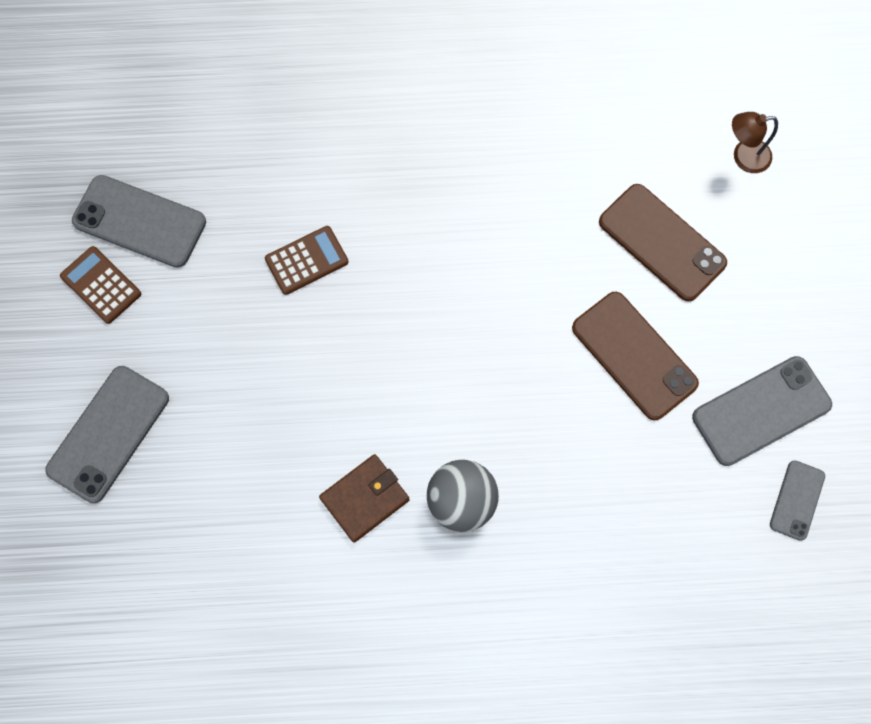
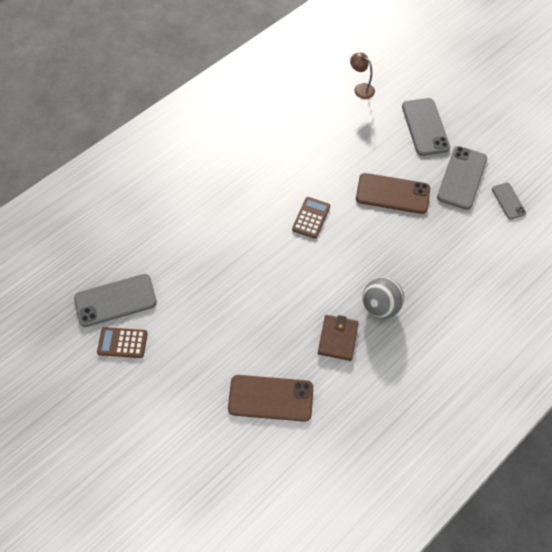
camera: 40 degrees left, 10 degrees down
grey phone [45,366,169,503] -> grey phone moved to [402,98,450,156]
brown calculator [265,226,349,295] -> brown calculator moved to [292,197,330,239]
brown phone [599,184,727,301] -> brown phone moved to [228,375,313,422]
brown lamp [732,112,778,173] -> brown lamp turned 90 degrees clockwise [350,53,375,99]

